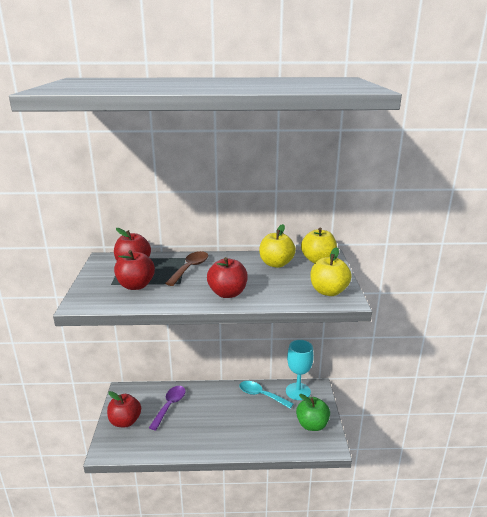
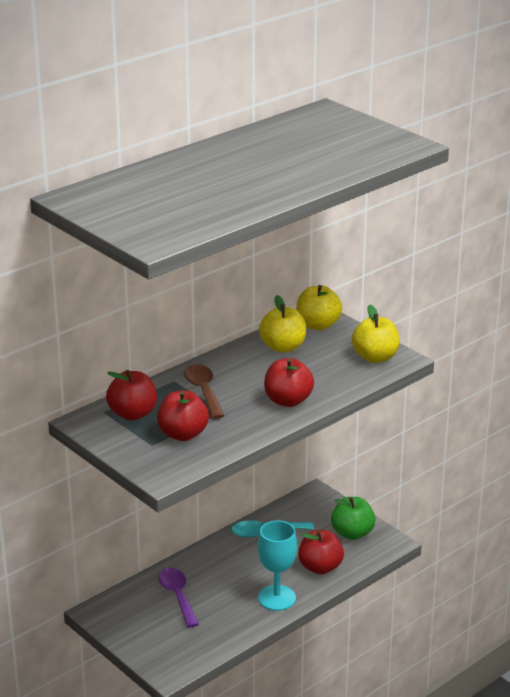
camera: 40 degrees left, 5 degrees up
red apple [107,391,141,427] -> red apple moved to [298,530,344,575]
turquoise goblet [286,340,314,400] -> turquoise goblet moved to [258,520,297,611]

